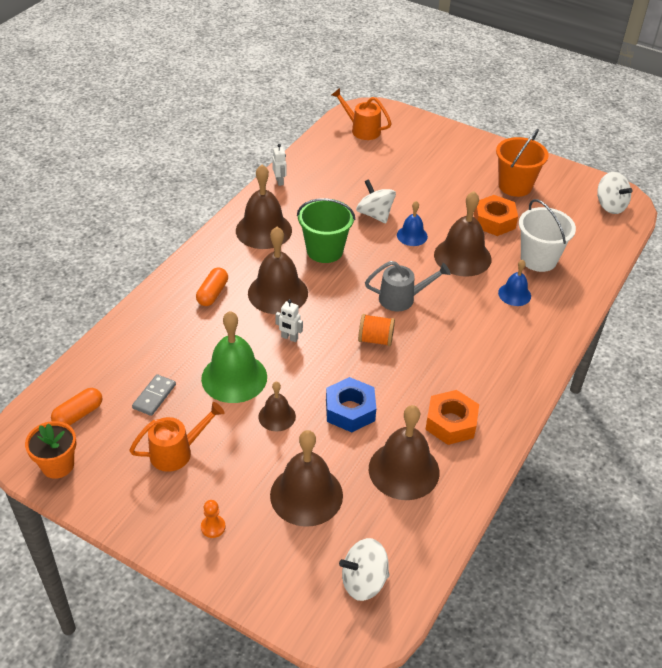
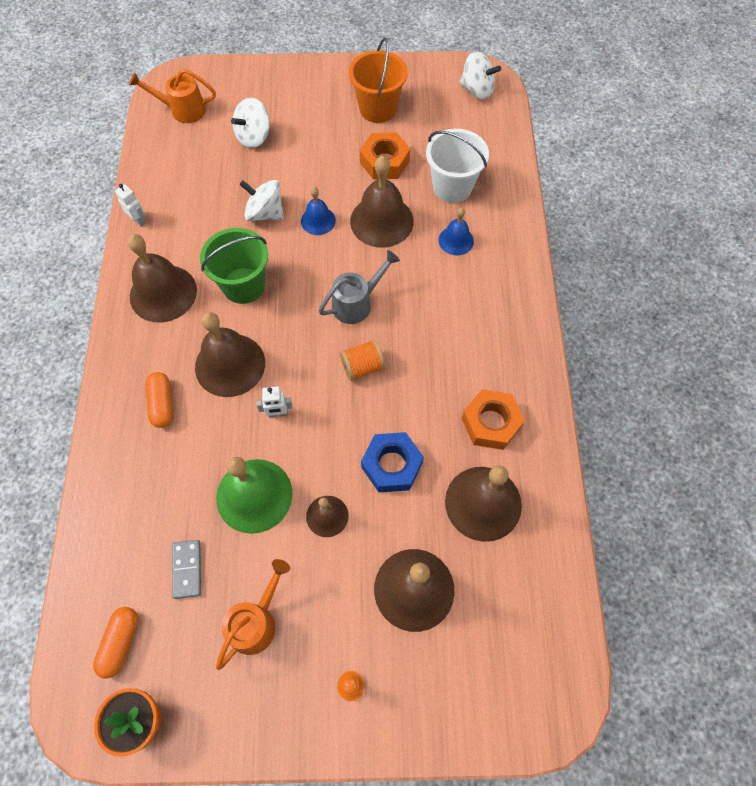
camera: 30 degrees left, 20 degrees up
white spinning top [339,538,390,601] -> white spinning top moved to [231,97,270,148]

